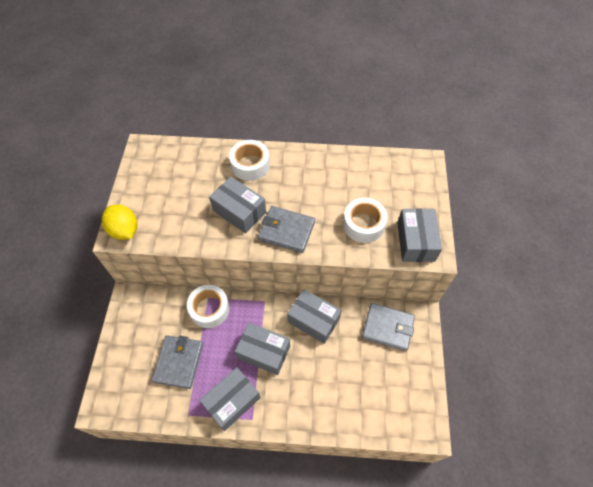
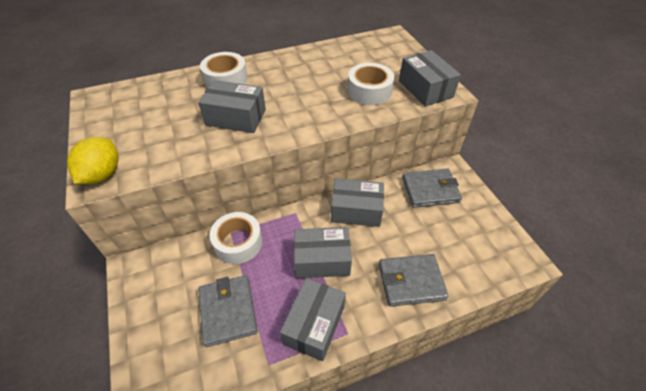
camera: 25 degrees left, 10 degrees down
yellow lemon [102,205,137,240] -> yellow lemon turned 75 degrees clockwise [67,137,119,184]
grey wallet [258,206,315,253] -> grey wallet moved to [379,254,448,307]

